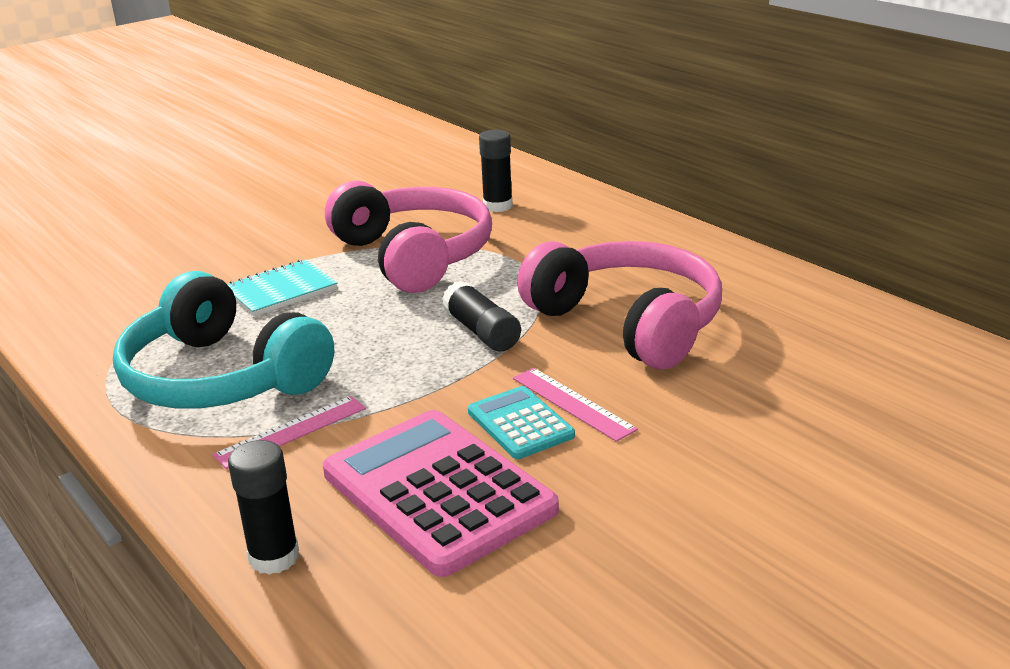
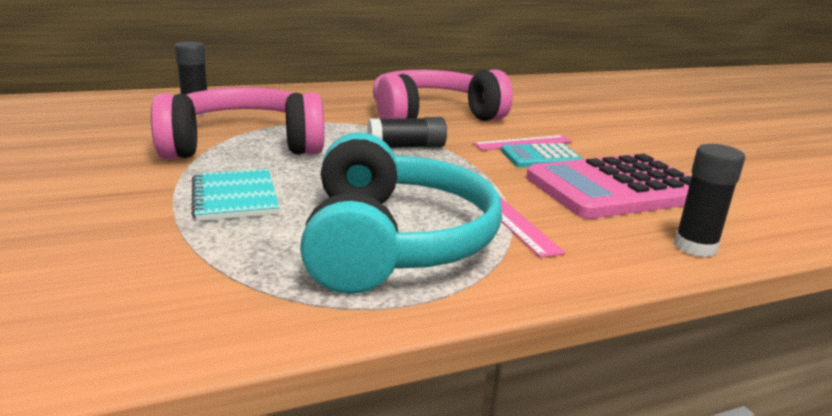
camera: 75 degrees left, 5 degrees down
turquoise headphones [113,271,334,409] -> turquoise headphones turned 60 degrees counterclockwise [300,132,502,294]

